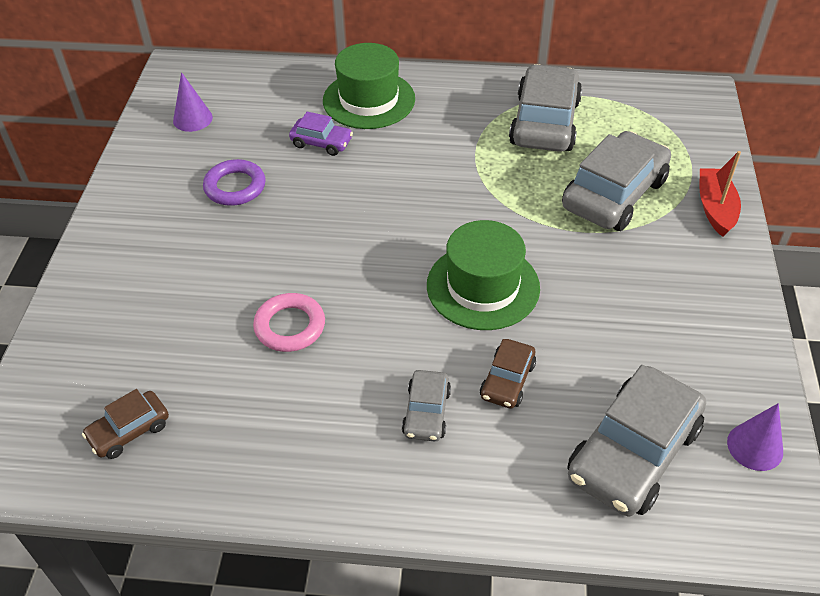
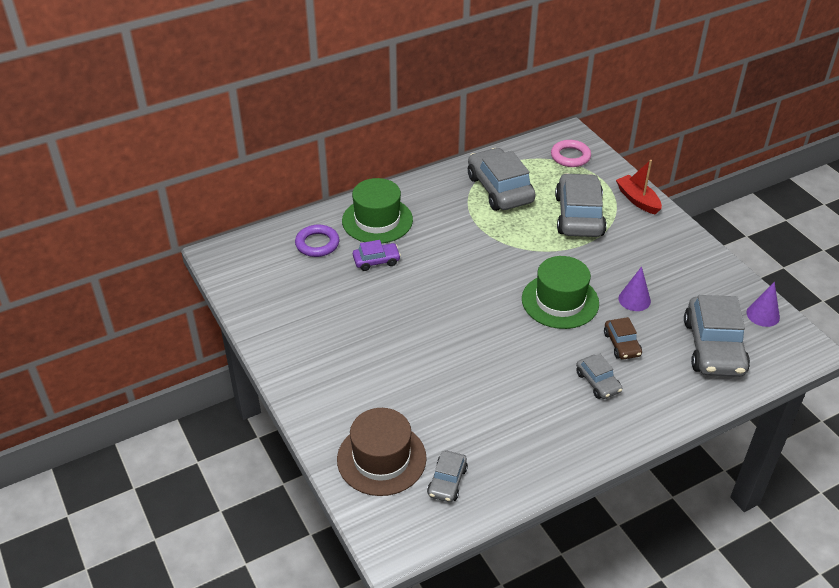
camera: 35 degrees left, 5 degrees down
brown car [82,389,169,459] -> grey car [427,450,468,502]
purple cone [173,72,213,132] -> purple cone moved to [618,266,651,311]
purple ring [203,159,266,206] -> purple ring moved to [295,225,339,257]
pink ring [253,293,325,352] -> pink ring moved to [551,140,591,167]
none -> brown hat [337,408,427,496]

